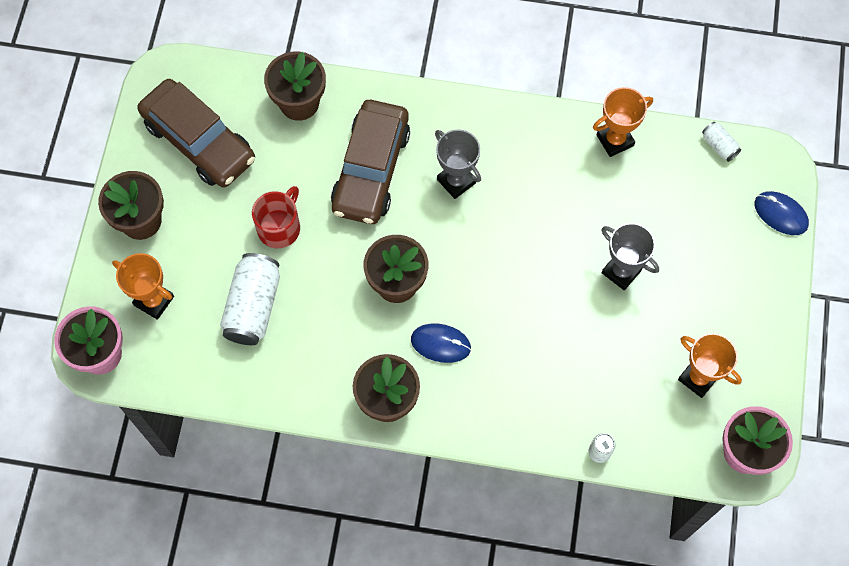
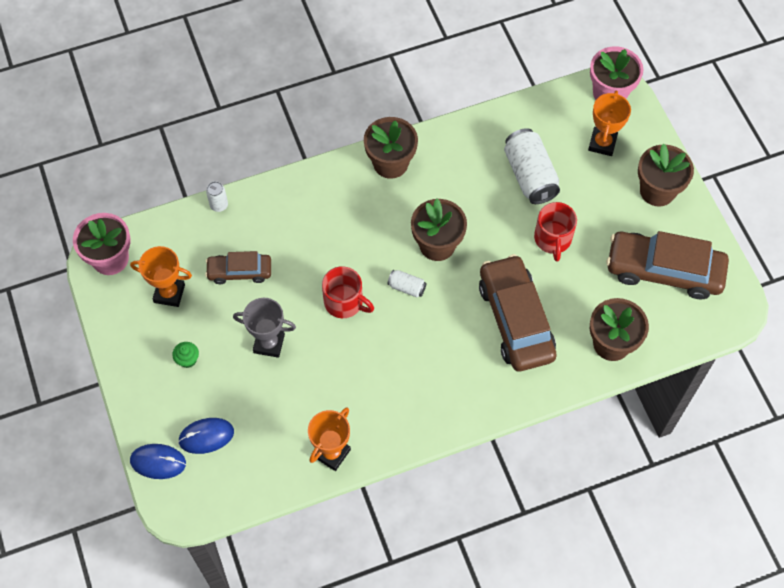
camera: 150 degrees right, 5 degrees down
orange trophy [112,253,174,320] -> orange trophy turned 75 degrees counterclockwise [588,90,631,156]
blue mouse [411,324,471,363] -> blue mouse moved to [178,418,234,454]
grey trophy [435,129,481,199] -> none
white can [702,122,741,162] -> white can moved to [387,270,426,297]
none -> green cupcake [172,342,199,368]
none -> brown car [205,251,271,284]
none -> red mug [322,266,374,318]

